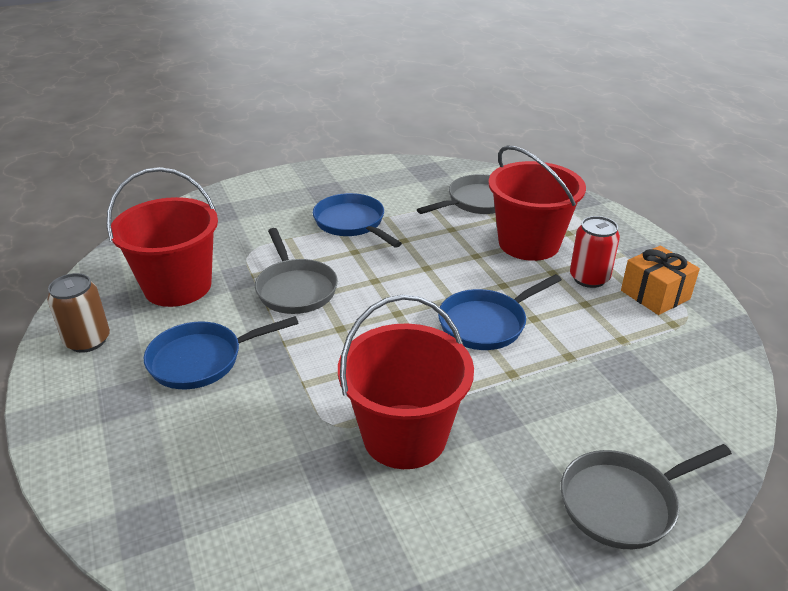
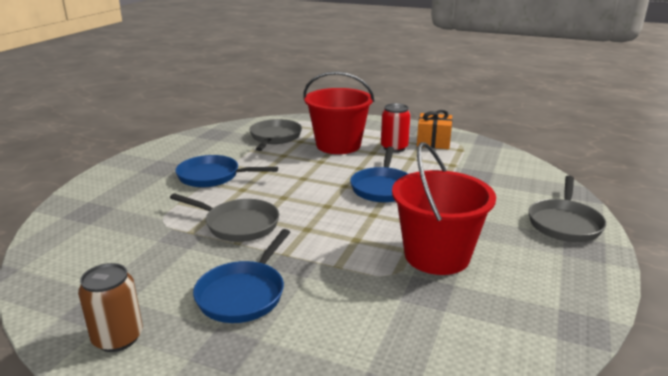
camera: 45 degrees left, 10 degrees down
red bucket [106,167,218,307] -> none

